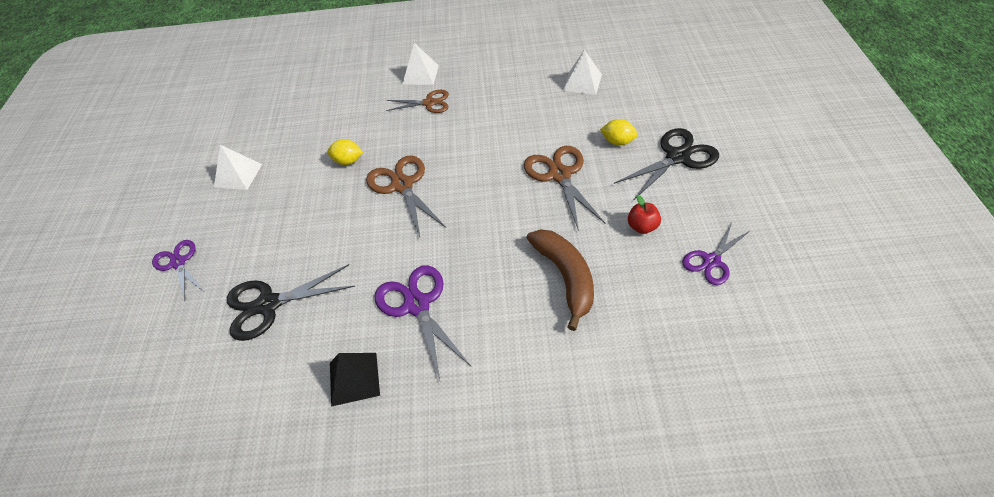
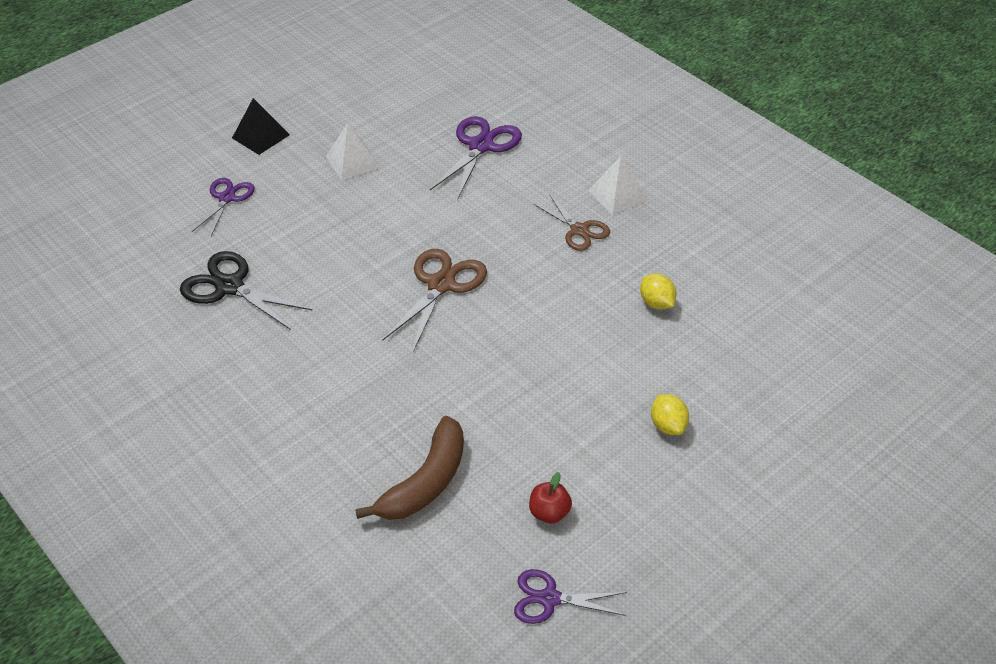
camera: 50 degrees right, 5 degrees down
yellow lemon [327,139,363,165] -> yellow lemon moved to [640,274,676,310]
black pyramid [330,353,380,407] -> black pyramid moved to [232,98,290,155]
purple scissors [375,265,471,380] -> purple scissors moved to [430,116,522,198]
brown scissors [524,146,606,231] -> none
white pyramid [563,50,602,95] -> none
black scissors [614,128,719,199] -> none

